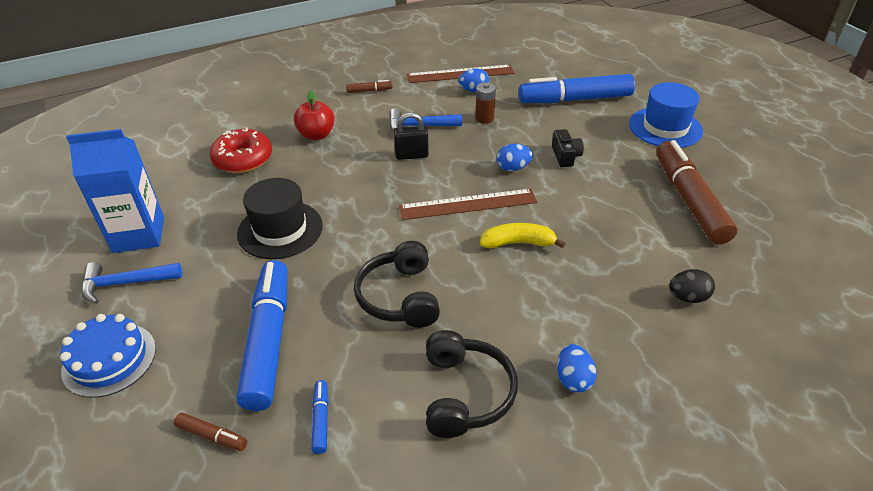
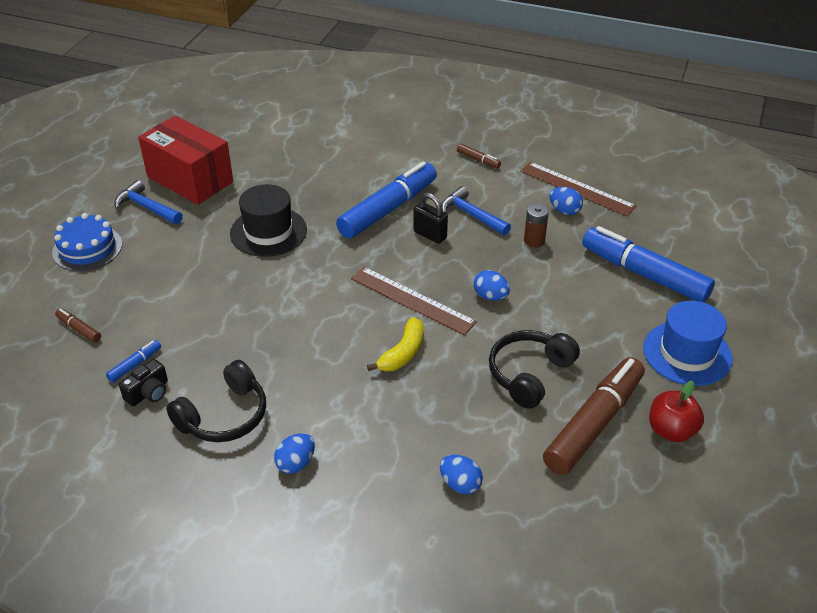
camera: 45 degrees right, 0 degrees up
blue carton [66,129,164,253] -> red box [138,116,233,205]
brown marker [174,413,247,451] -> brown marker turned 150 degrees clockwise [55,309,101,343]
red donut [210,127,272,173] -> none
blue marker [236,260,288,411] -> blue marker moved to [336,161,437,239]
red apple [294,90,335,140] -> red apple moved to [649,381,704,442]
black headphones [354,241,440,328] -> black headphones moved to [489,330,580,409]
yellow banana [480,223,566,248] -> yellow banana turned 75 degrees clockwise [367,317,424,372]
black camera [552,129,584,167] -> black camera moved to [119,359,168,406]
black egg [669,269,715,303] -> blue egg [440,455,483,494]

